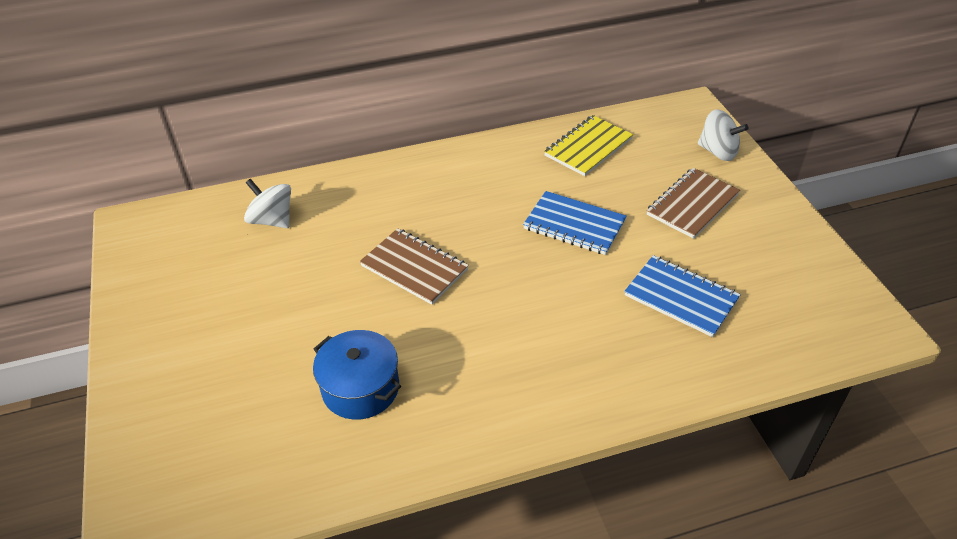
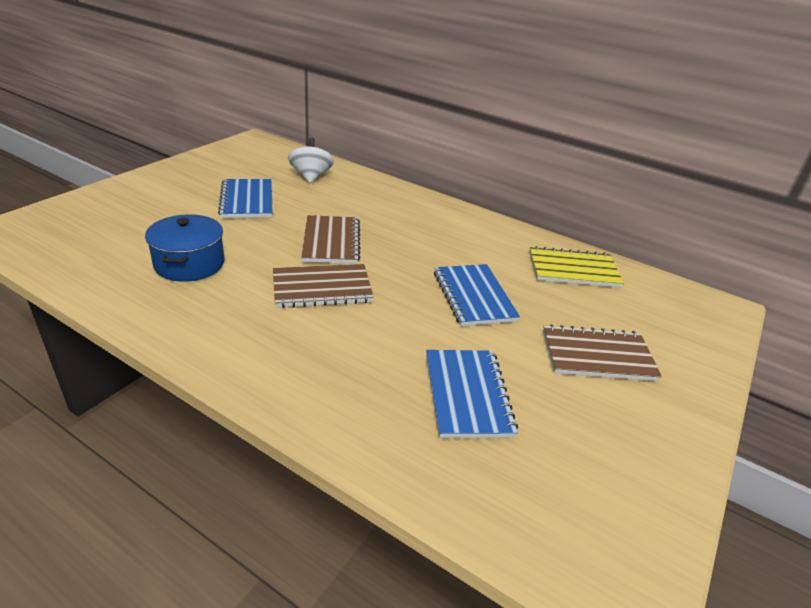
camera: 45 degrees right, 10 degrees down
white spinning top [698,110,749,161] -> none
none -> blue notebook [218,179,273,218]
none -> brown notebook [273,264,374,308]

